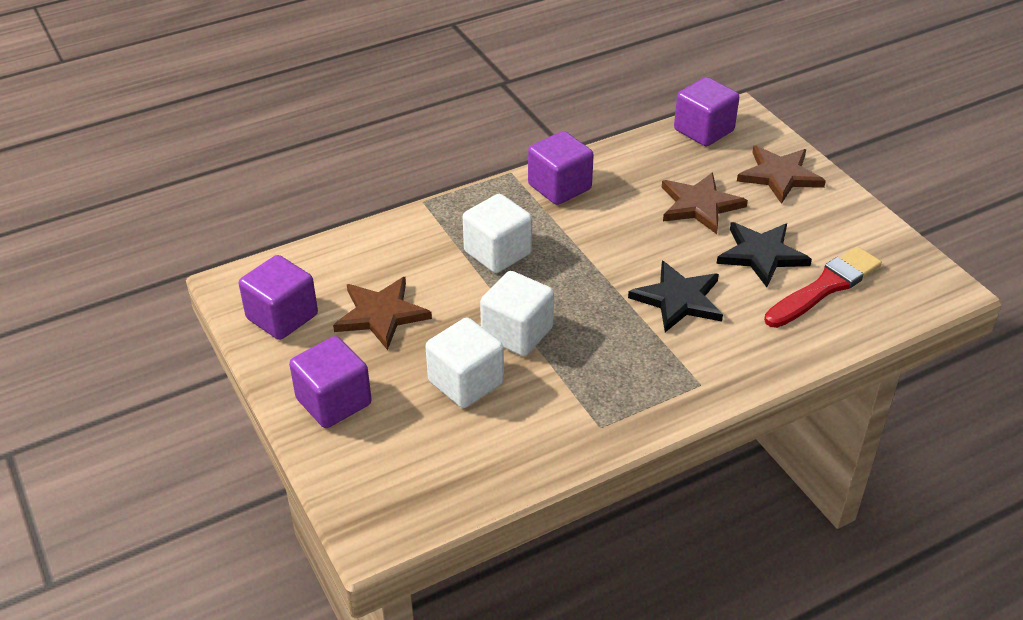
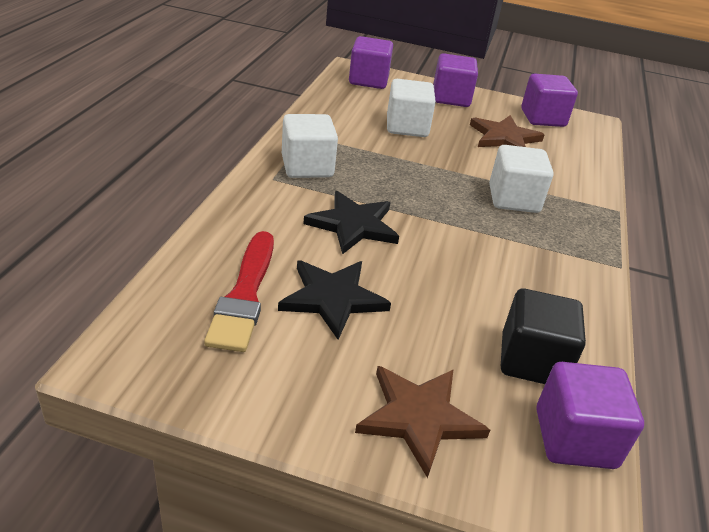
camera: 130 degrees right, 5 degrees down
white cube [480,271,554,356] -> white cube moved to [282,114,338,178]
purple cube [528,131,594,205] -> purple cube moved to [349,36,393,89]
brown star [661,172,748,234] -> none
none -> black cube [501,288,586,384]

